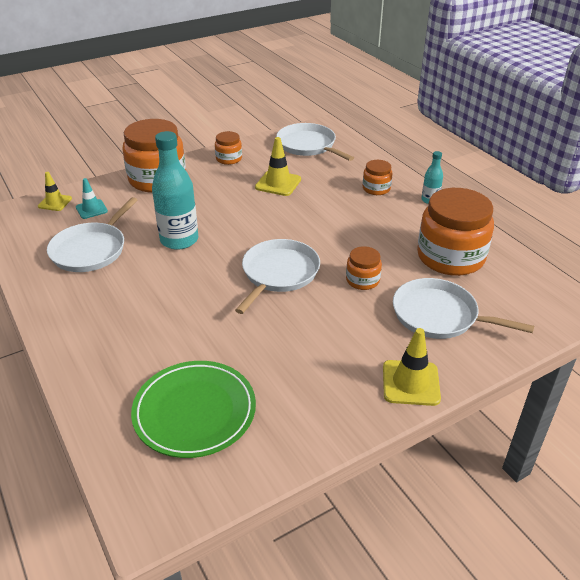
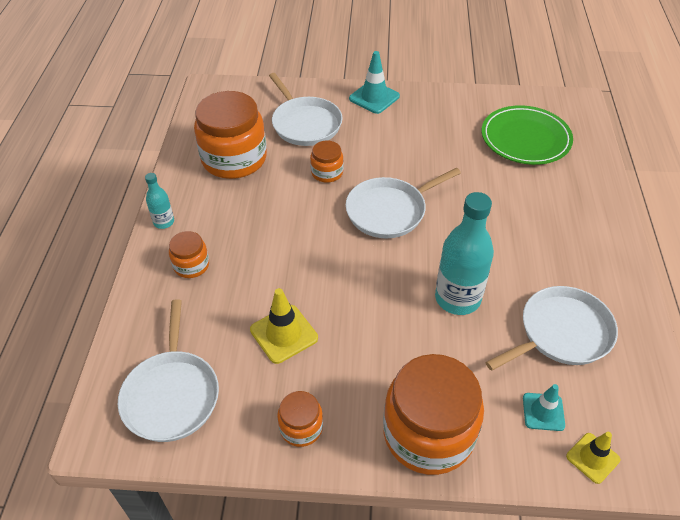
camera: 145 degrees left, 10 degrees up
yellow traffic cone [383,328,441,406] -> turquoise traffic cone [349,51,400,114]

